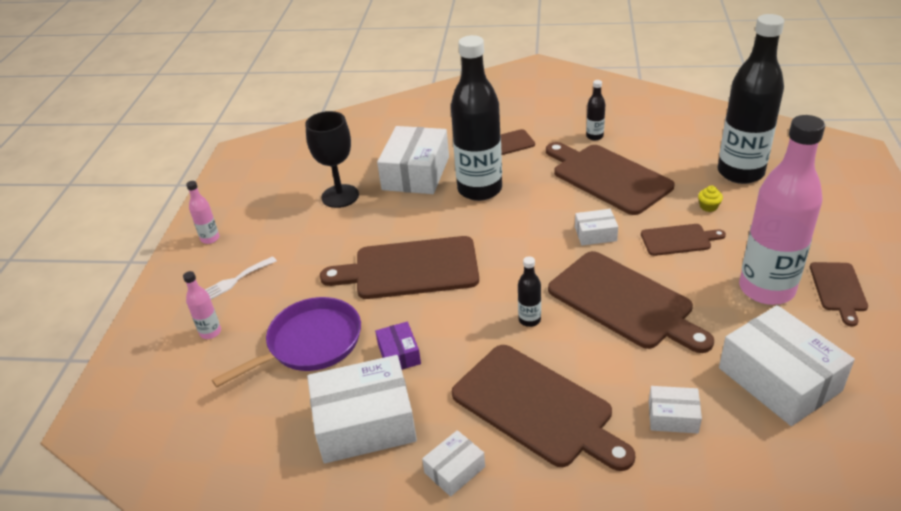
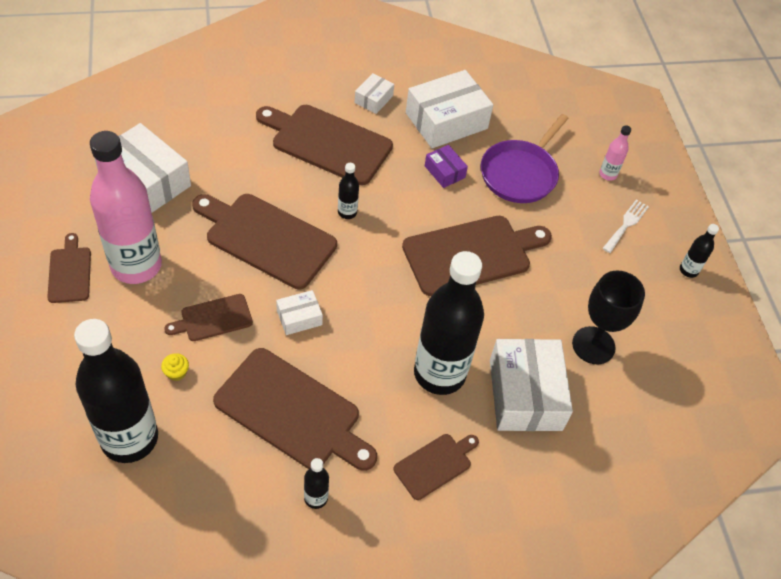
camera: 155 degrees right, 15 degrees up
pink bottle [186,181,219,244] -> black bottle [680,224,719,278]
white box [649,386,702,434] -> none

